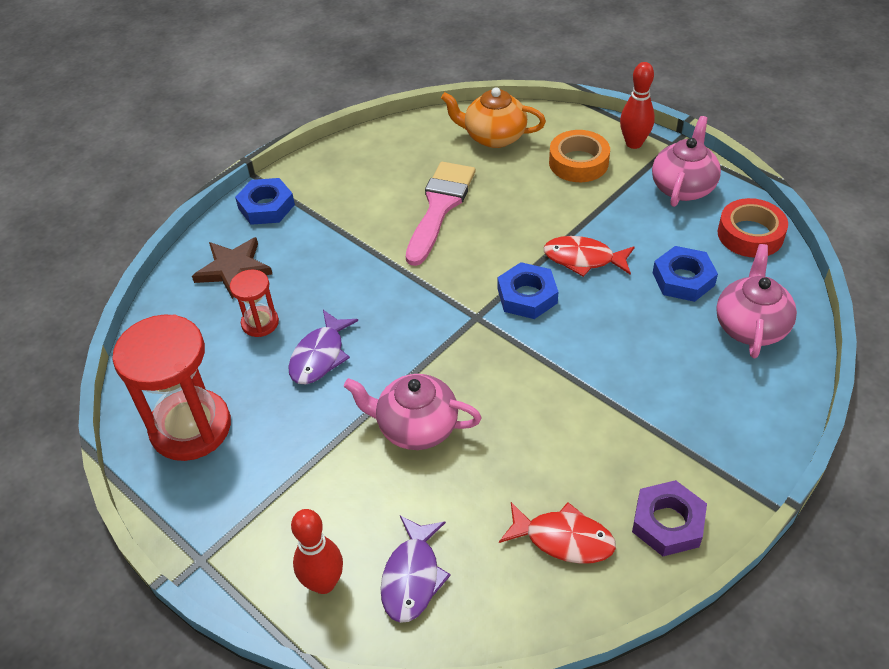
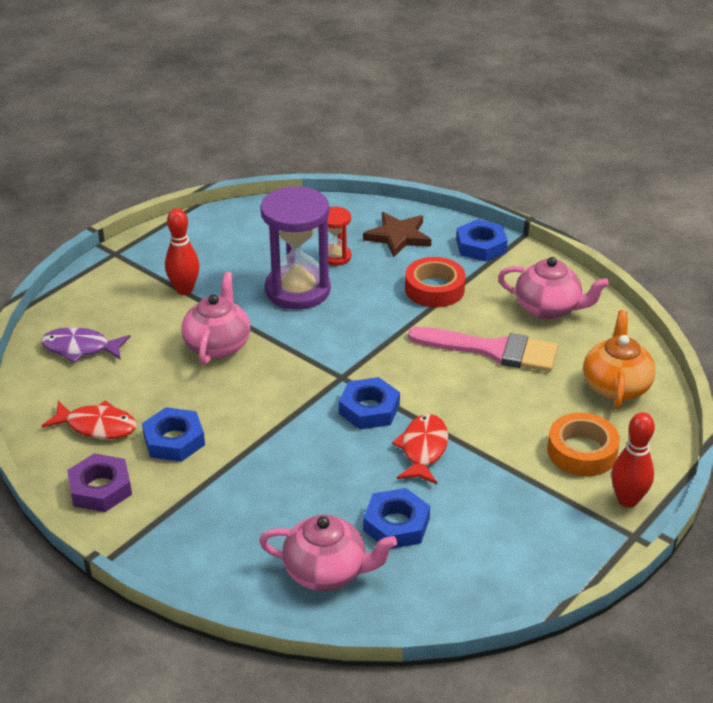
camera: 85 degrees right, 10 degrees down
red hourglass [112,314,231,461] -> none
purple fish [288,310,358,384] -> purple hourglass [260,186,331,310]
red bowling pin [291,509,343,594] -> red bowling pin moved to [165,208,200,295]
red fish [499,502,616,564] -> red fish turned 90 degrees counterclockwise [42,400,137,439]
pink teapot [652,116,721,207] -> pink teapot moved to [498,257,609,319]
red tape [718,198,788,258] -> red tape moved to [405,257,466,307]
none -> blue nut [142,407,205,462]

